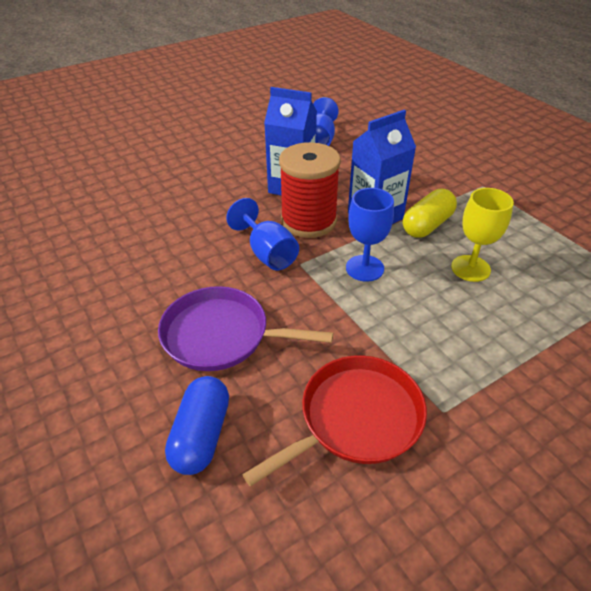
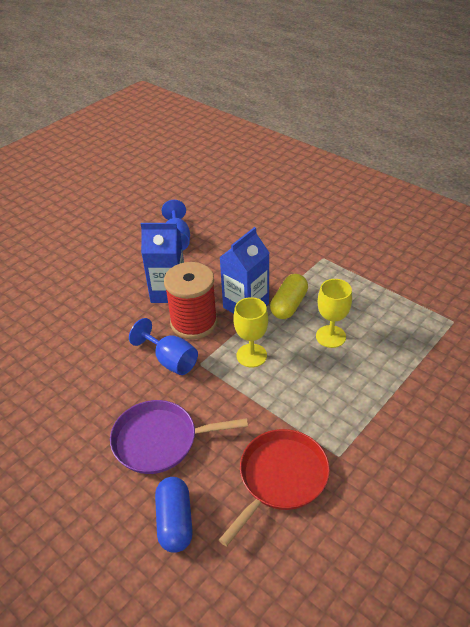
camera: 15 degrees left, 0 degrees up
blue goblet [346,188,394,282] -> yellow goblet [234,297,268,367]

